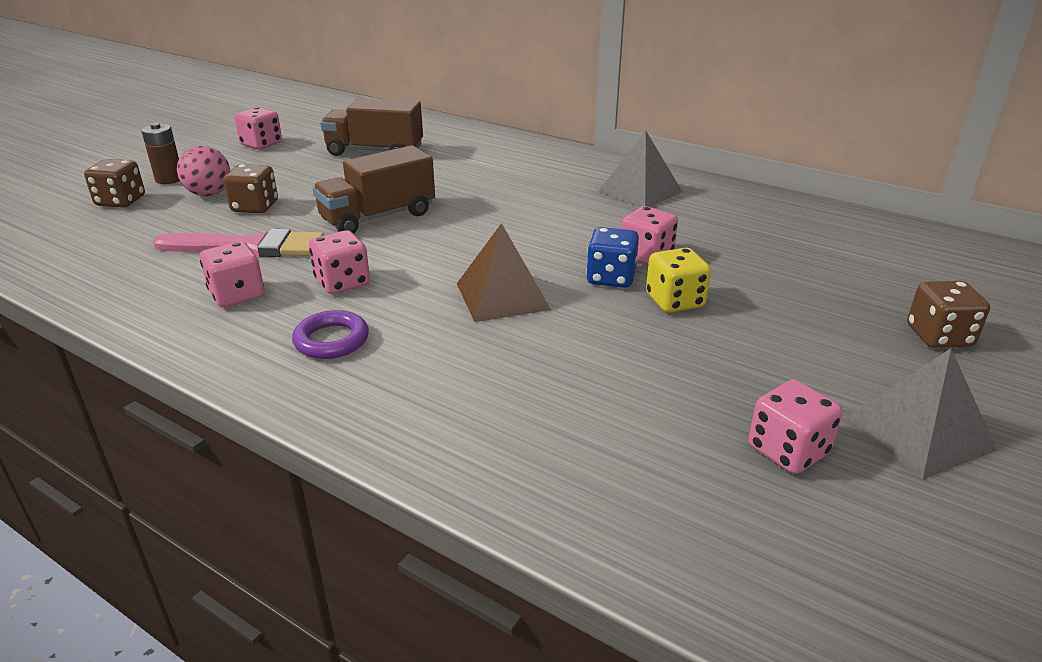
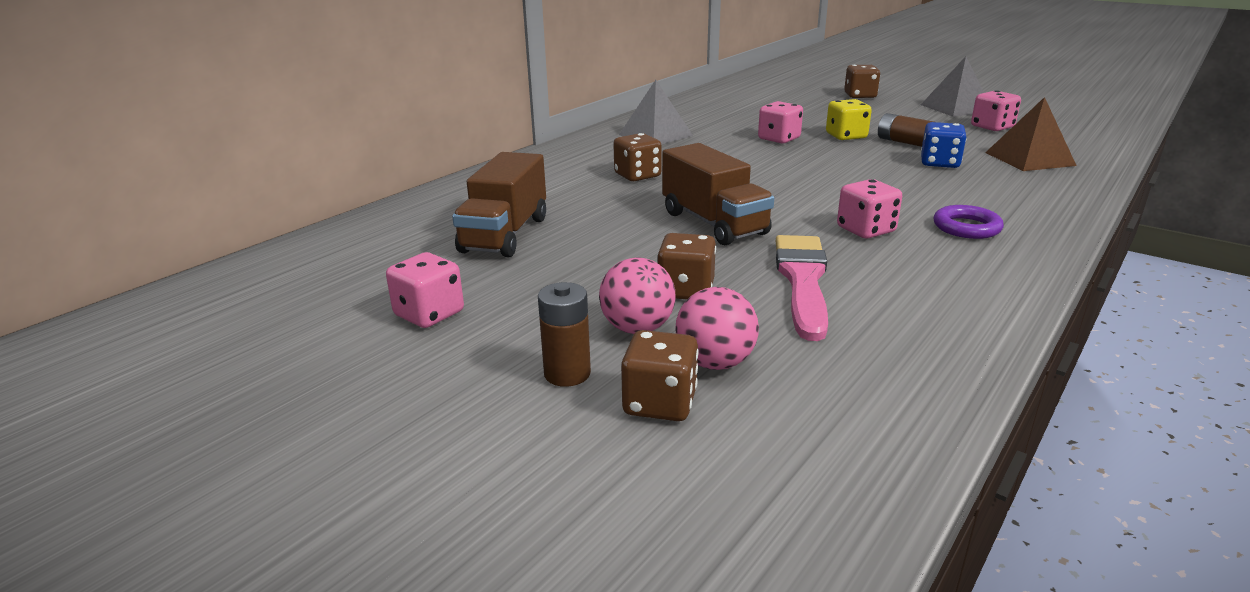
camera: 85 degrees left, 5 degrees down
pink dice [200,241,265,307] -> none
brown pyramid [457,223,551,322] -> brown pyramid moved to [985,97,1077,171]
blue dice [586,227,639,288] -> blue dice moved to [921,122,967,168]
none -> brown dice [613,133,662,181]
none -> pink ball [675,287,759,370]
none -> brown battery [878,113,934,147]

